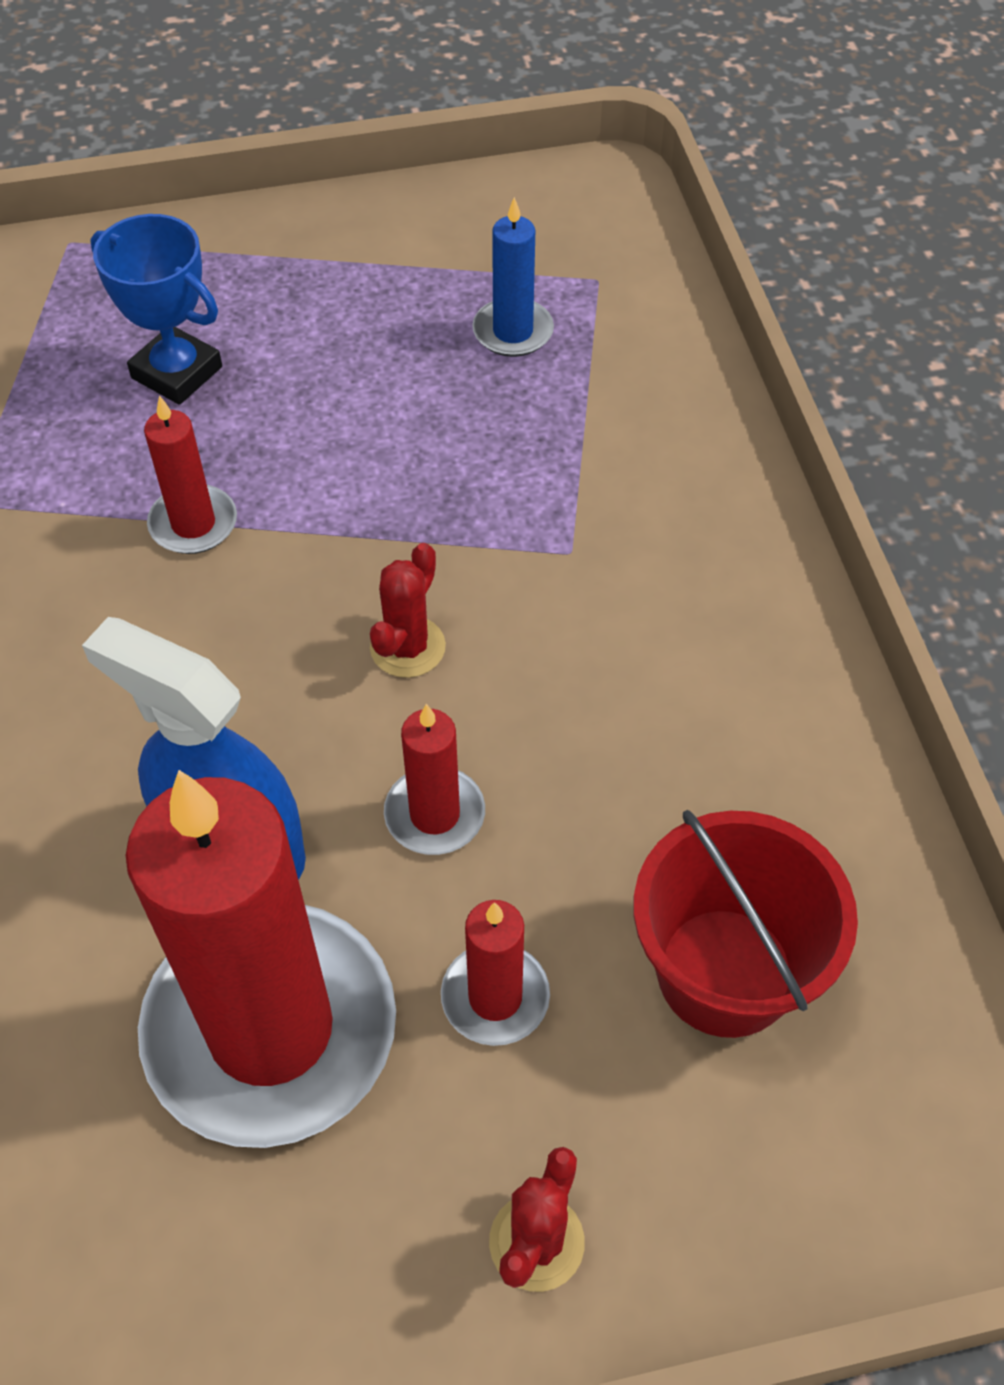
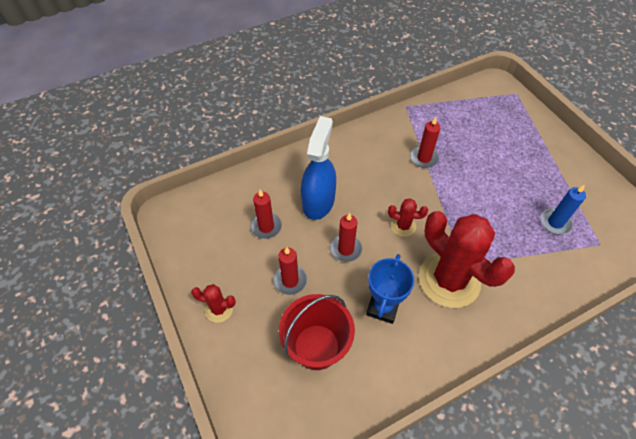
camera: 75 degrees right, 0 degrees up
blue trophy [91,214,222,405] -> blue trophy moved to [366,254,414,324]
red candle [126,770,396,1148] -> red candle [250,189,282,239], size x0.43
none -> red cactus [419,211,515,308]

